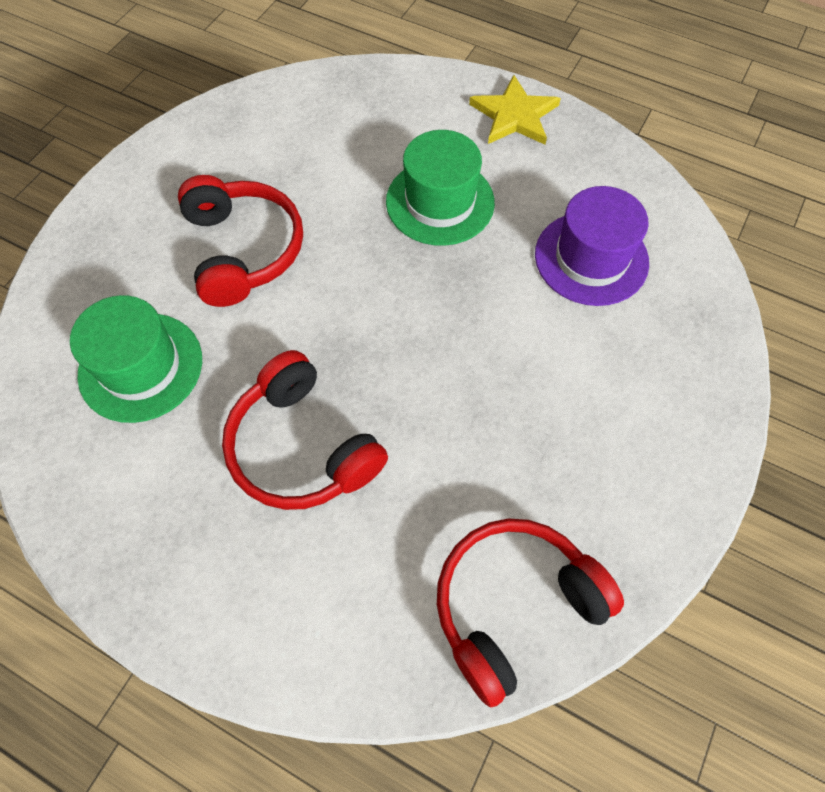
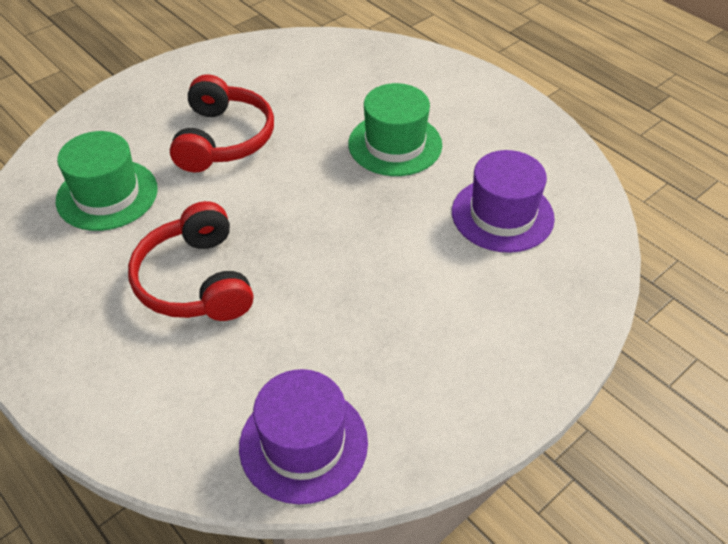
camera: 20 degrees right, 15 degrees down
red headphones [437,518,624,708] -> purple hat [239,369,368,504]
yellow star [469,75,561,145] -> none

